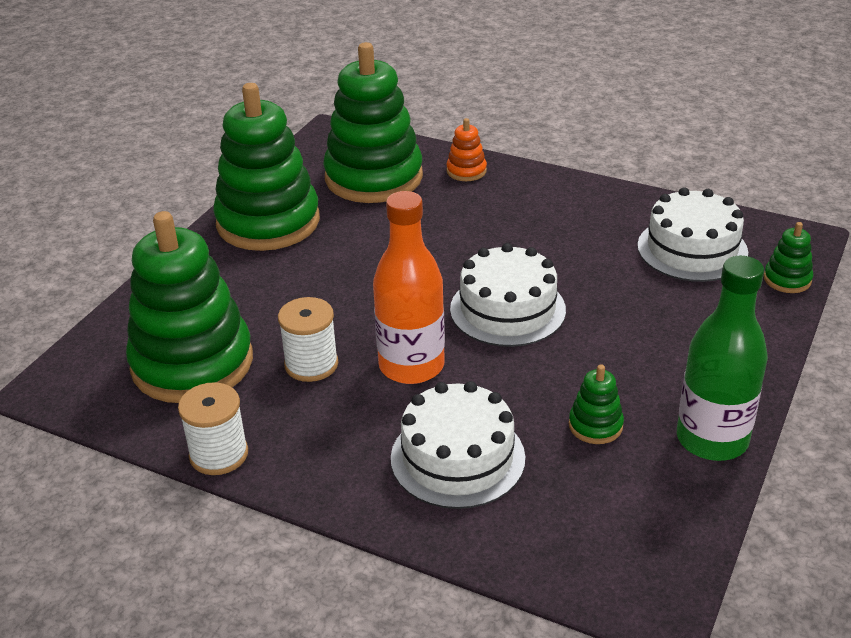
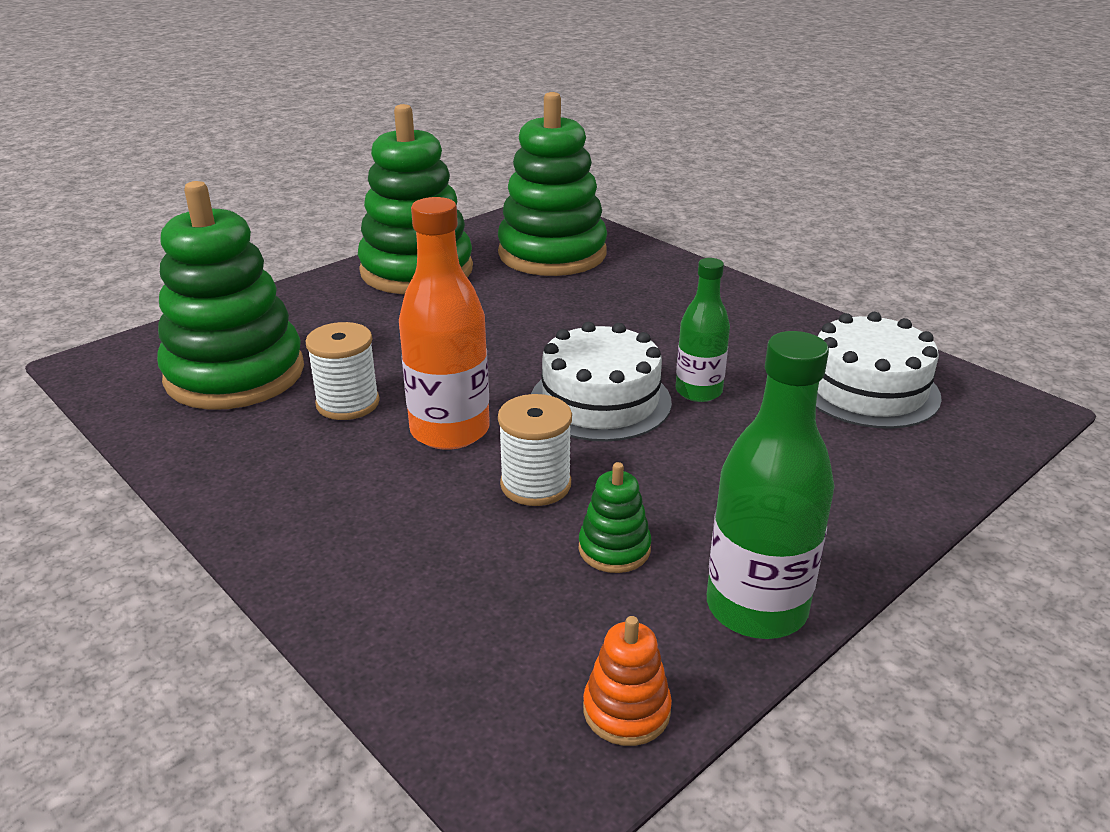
camera: 20 degrees right, 5 degrees down
white spool [178,382,248,475] -> white spool moved to [498,394,572,506]
white cake [391,381,525,509] -> none
orange stacking toy [446,118,487,181] -> orange stacking toy moved to [583,616,672,746]
green stacking toy [764,222,813,293] -> none
none -> green bottle [675,258,730,402]

